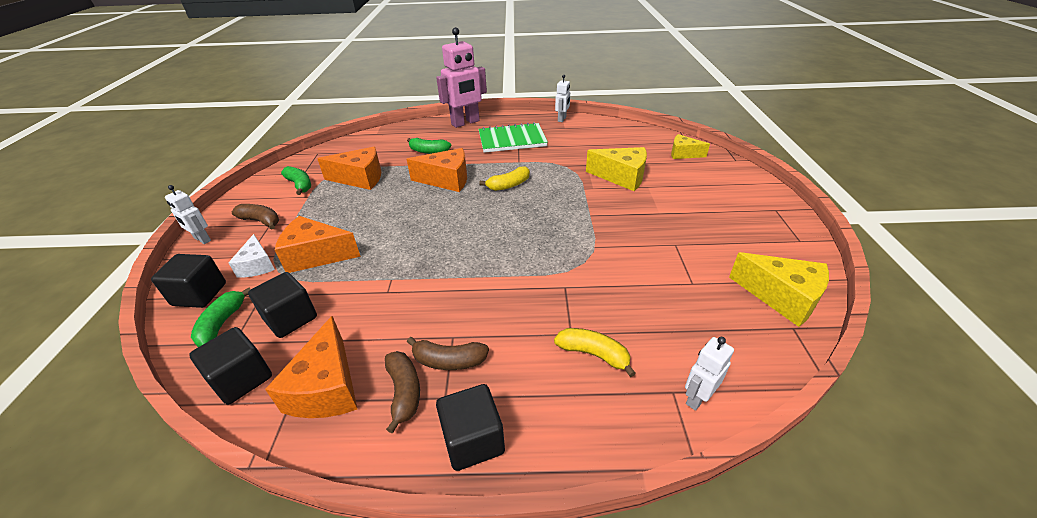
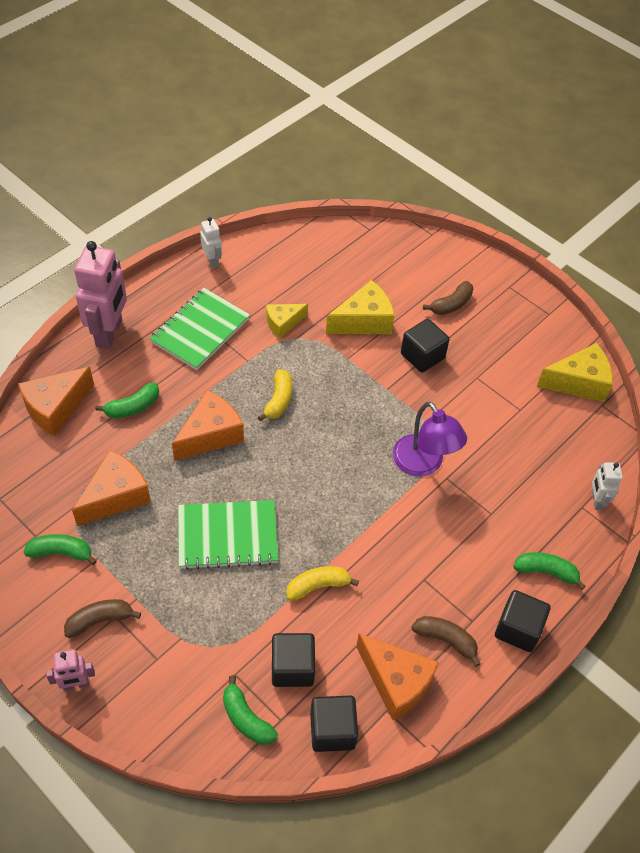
camera: 50 degrees left, 15 degrees up
black cube [151,254,226,308] -> black cube moved to [401,319,450,373]
white robot [165,185,211,244] -> pink robot [46,649,95,691]
white cheese [228,234,275,278] -> none
orange cheese [275,216,361,273] -> orange cheese moved to [18,367,94,436]
brown banana [407,337,489,370] -> brown banana moved to [423,281,473,315]
yellow banana [554,328,636,377] -> yellow banana moved to [286,566,359,601]
yellow cheese [671,134,710,159] -> yellow cheese moved to [266,304,308,339]
none -> green notebook [178,500,278,570]
none -> purple lamp [393,401,467,477]
none -> green banana [513,552,586,590]

